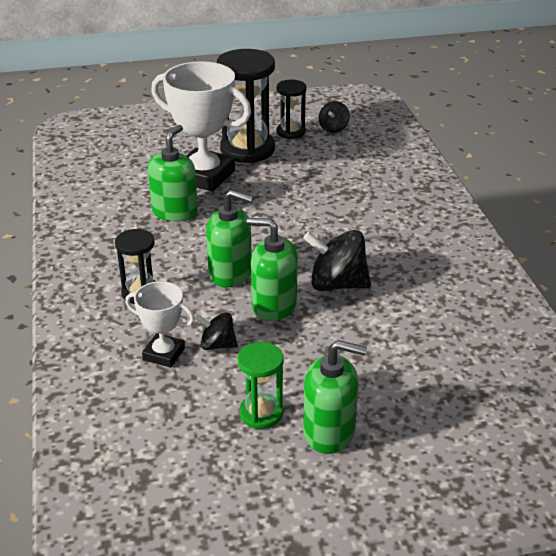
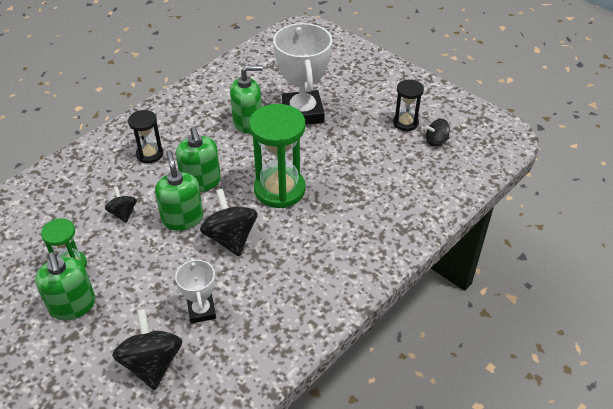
camera: 55 degrees right, 10 degrees up
white trophy [125,281,195,368] -> white trophy moved to [175,258,216,324]
black hourglass [217,49,275,163] -> none
none -> black spinning top [112,309,182,390]
none -> green hourglass [249,104,306,208]

